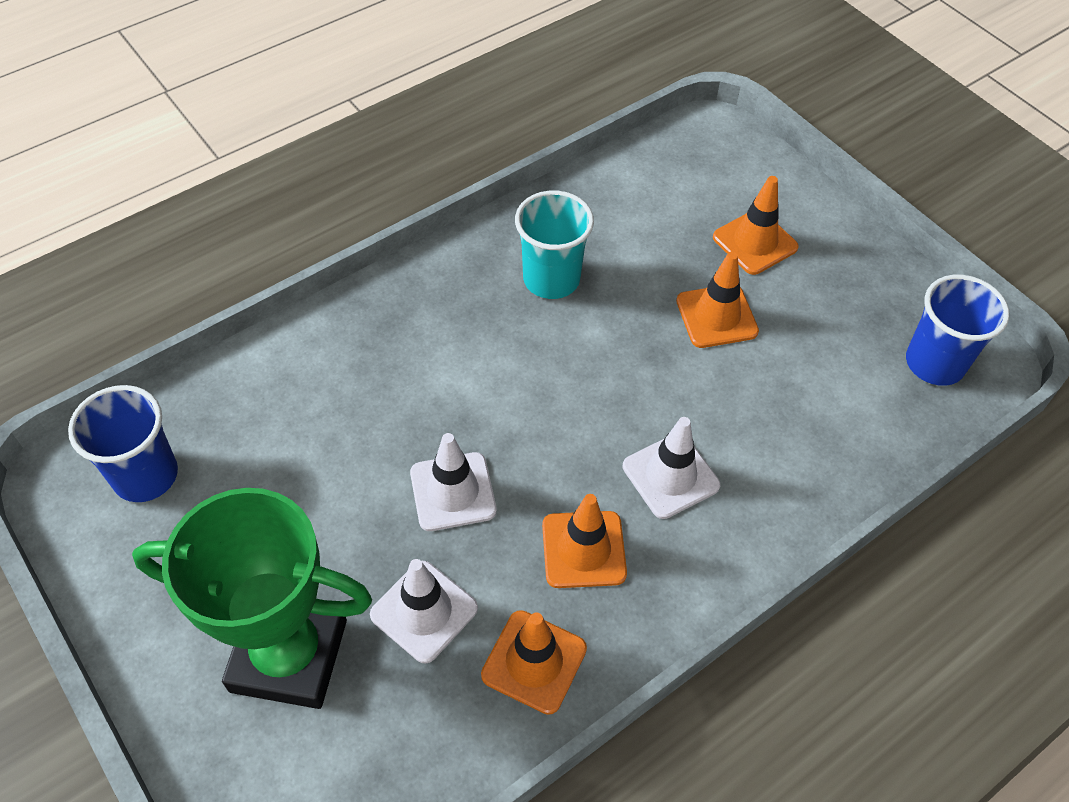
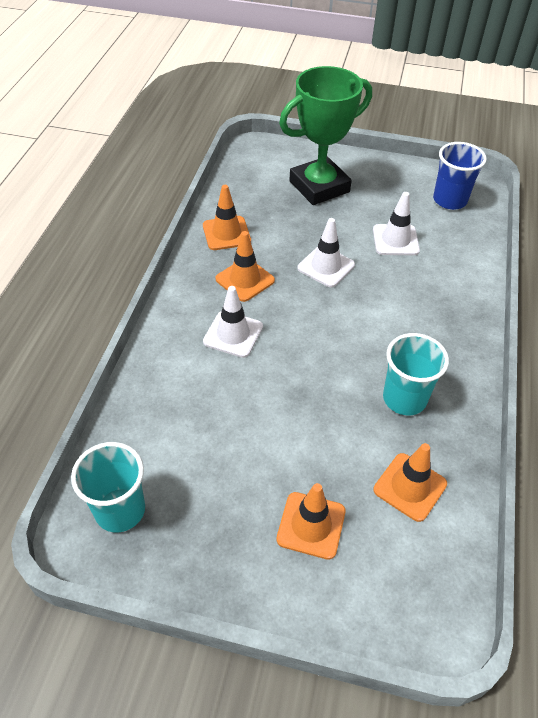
camera: 140 degrees right, 5 degrees down
white traffic cone [370,559,478,664] -> white traffic cone moved to [373,192,420,255]
orange traffic cone [676,251,759,348] -> orange traffic cone moved to [373,443,447,522]
blue cup [906,275,1010,386] -> turquoise cup [71,442,145,532]

